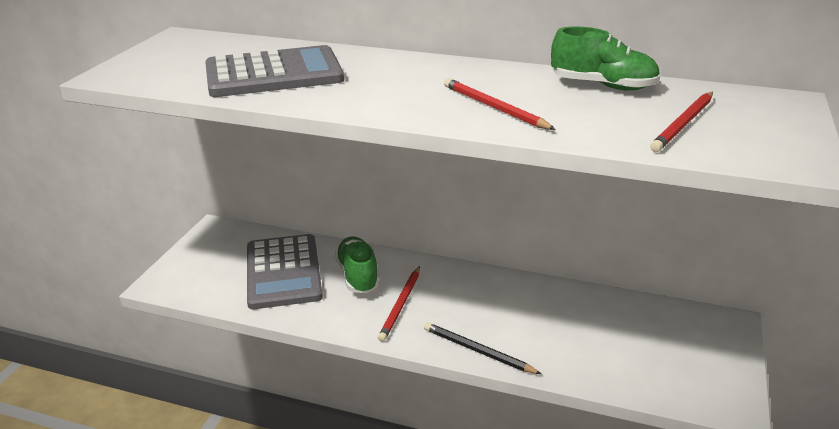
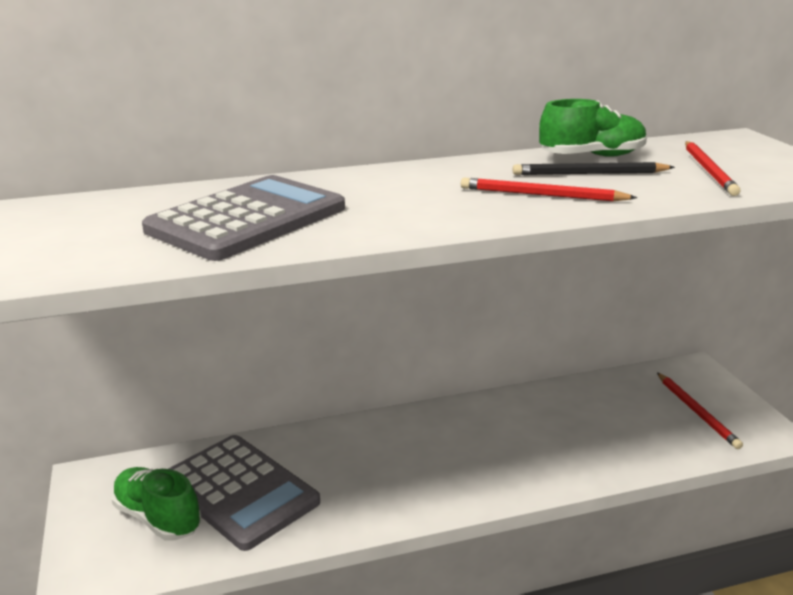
camera: 35 degrees left, 5 degrees down
green shoe [335,237,380,293] -> green shoe moved to [112,467,201,541]
red pencil [378,266,420,342] -> red pencil moved to [657,372,743,449]
black pencil [424,322,541,374] -> black pencil moved to [513,162,675,175]

